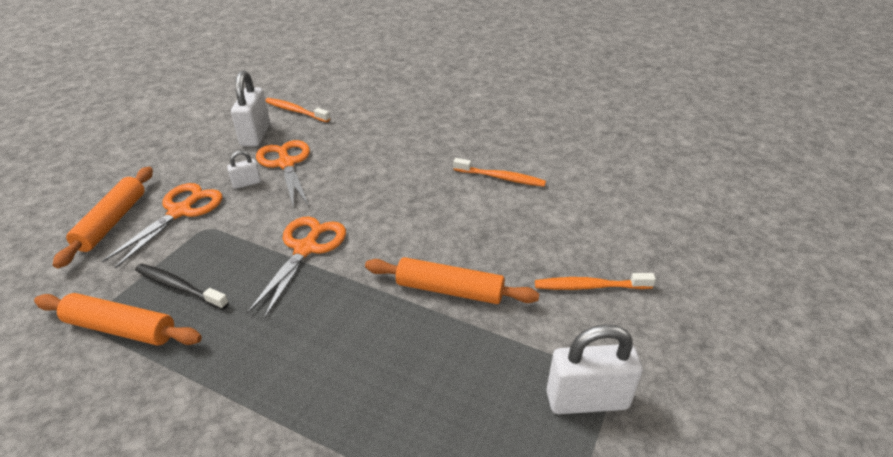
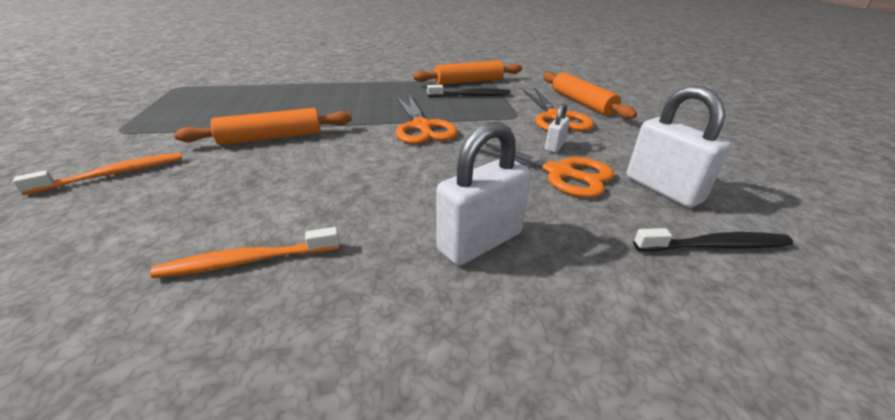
camera: 145 degrees right, 5 degrees down
orange toothbrush [265,98,330,122] -> black toothbrush [634,228,793,252]
white padlock [546,324,643,414] -> white padlock moved to [436,122,531,266]

